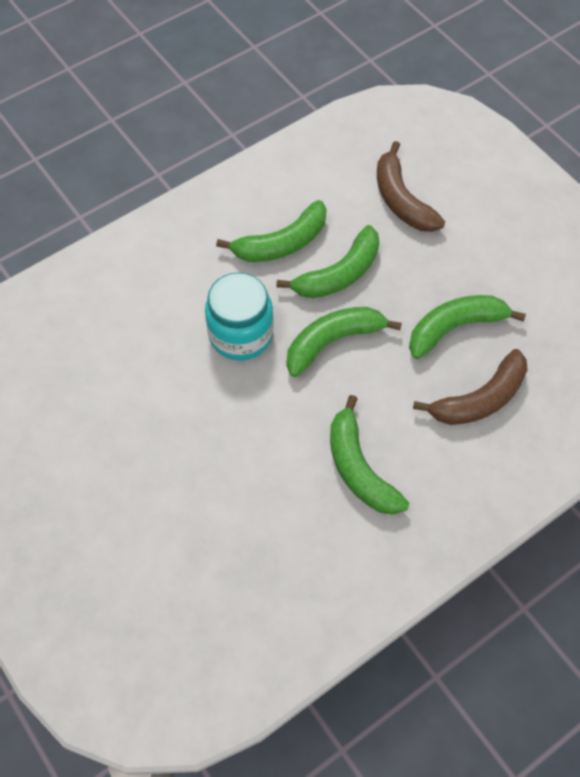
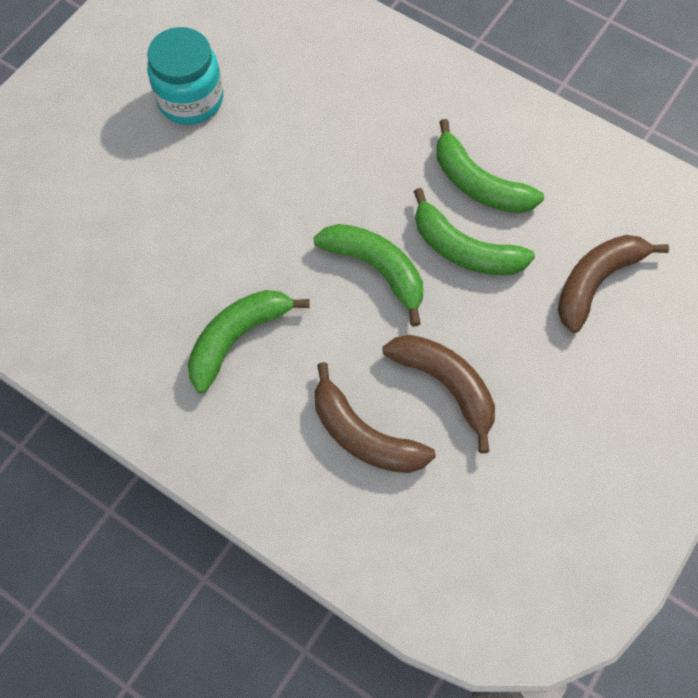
camera: 70 degrees right, 5 degrees up
turquoise jar [205,273,274,361] -> turquoise jar moved to [147,27,223,125]
green banana [409,295,526,359] -> brown banana [382,335,495,453]

